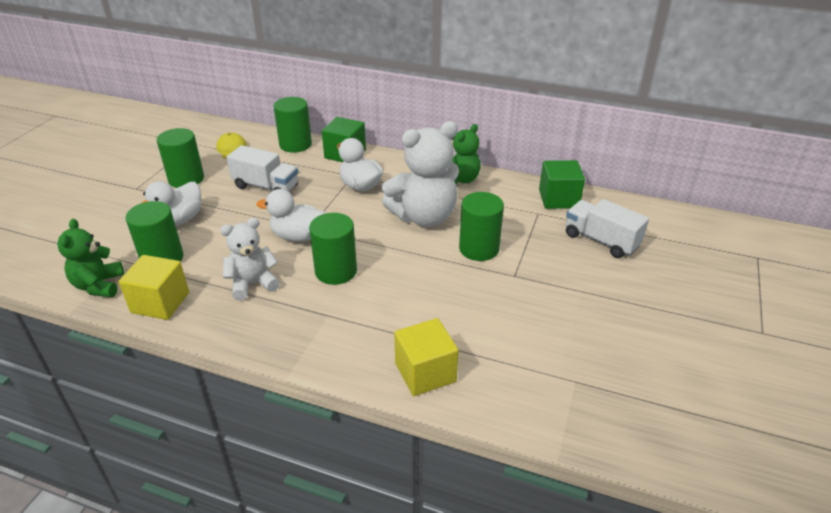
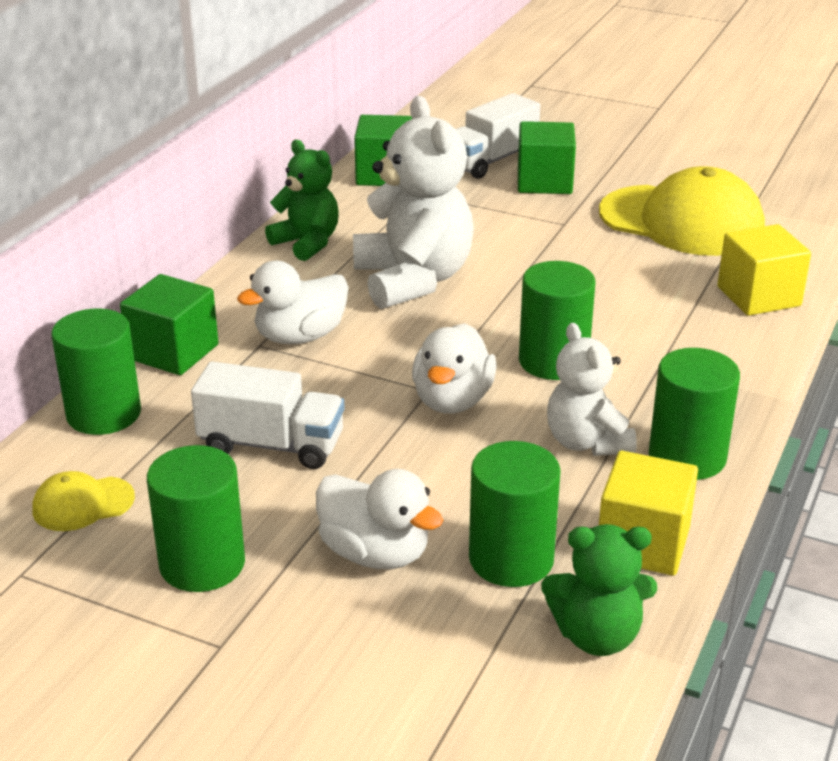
camera: 85 degrees left, 5 degrees down
white truck [227,145,298,192] -> white truck turned 75 degrees clockwise [191,361,345,469]
green cylinder [459,192,504,261] -> green cylinder moved to [649,348,740,480]
none -> green cube [518,121,576,194]
none -> yellow cap [599,166,765,256]

